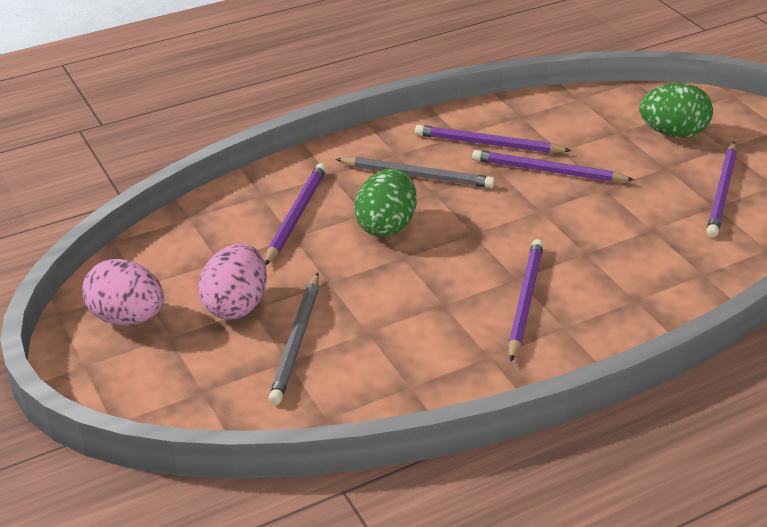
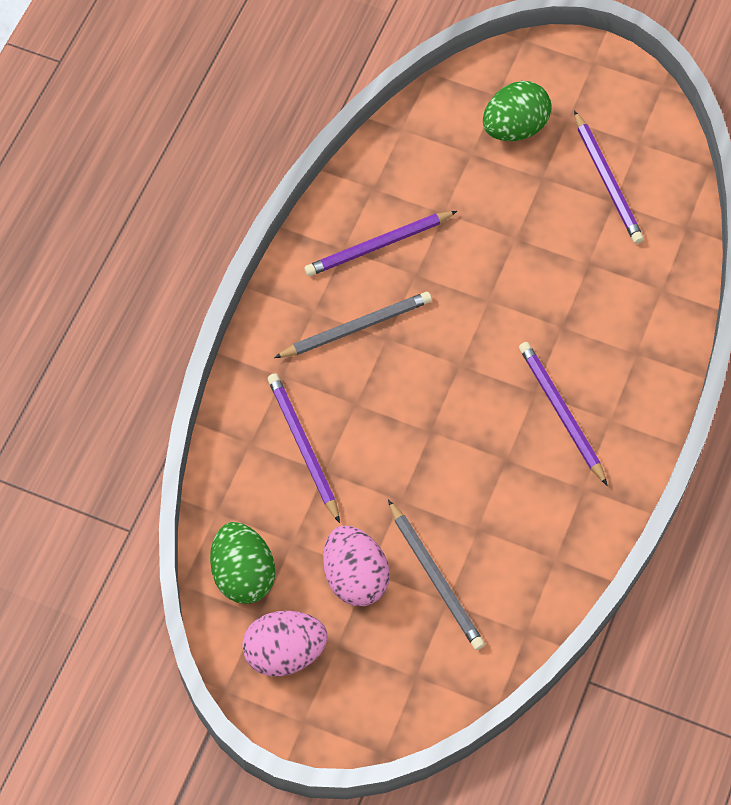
camera: 40 degrees left, 25 degrees up
green egg [354,169,417,237] -> green egg moved to [210,522,275,604]
purple pencil [472,150,634,182] -> none

